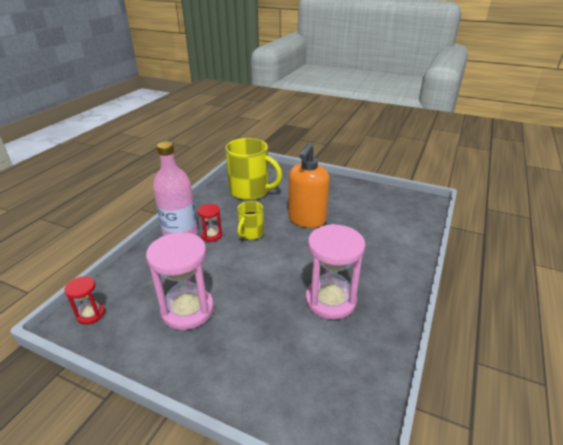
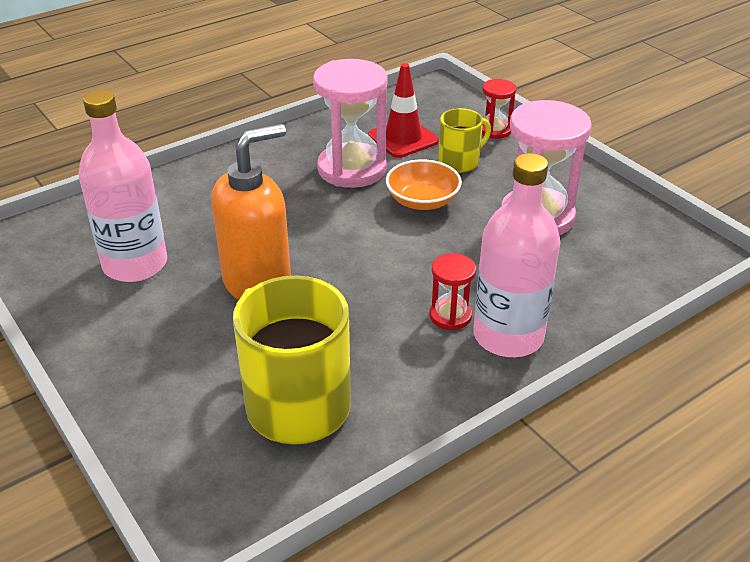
camera: 150 degrees left, 5 degrees up
red hourglass [65,276,105,325] -> red hourglass moved to [482,79,516,139]
yellow mug [237,201,264,240] -> yellow mug moved to [438,108,491,173]
none -> pink bottle [78,90,167,282]
none -> red traffic cone [368,63,439,158]
none -> orange bowl [386,160,462,210]

